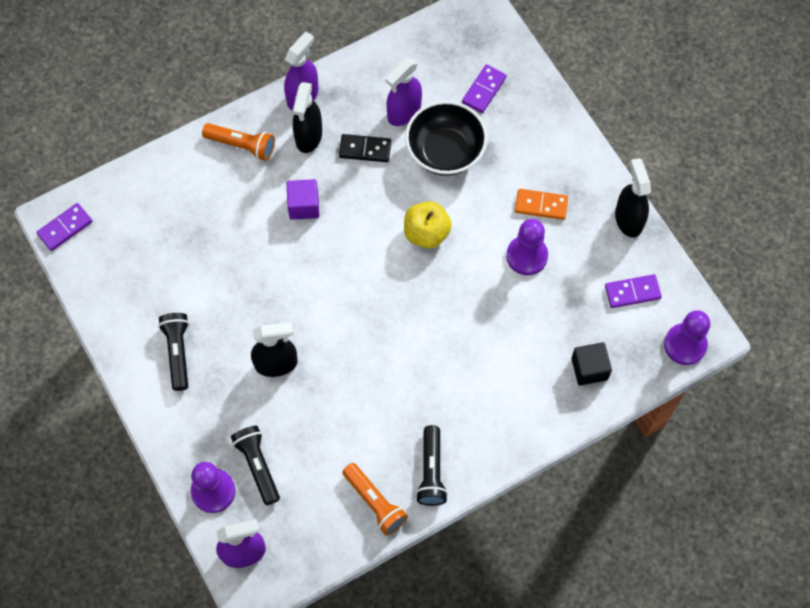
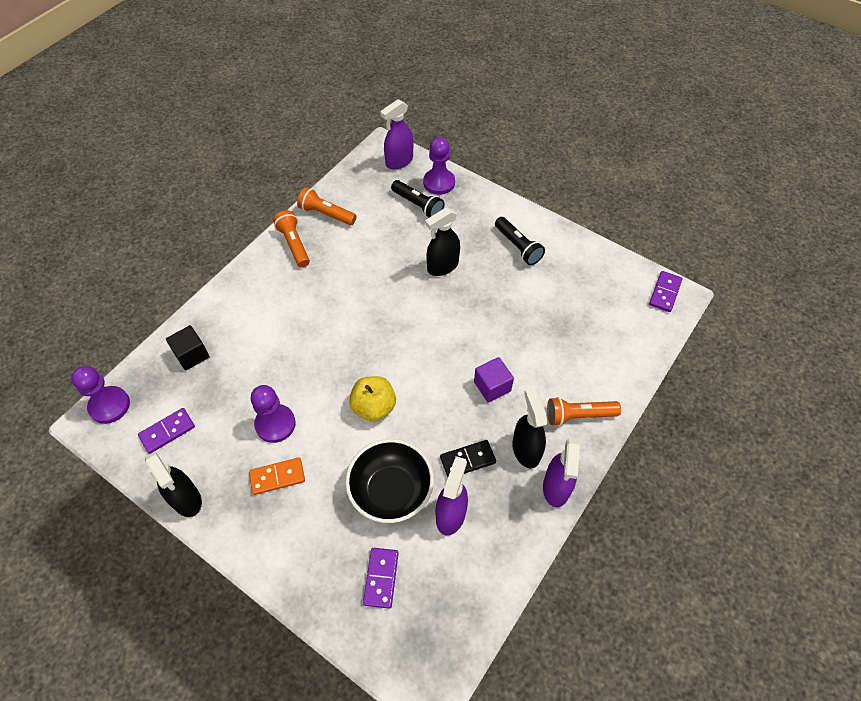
camera: 155 degrees right, 10 degrees down
black flashlight [416,425,448,506] -> orange flashlight [273,210,310,267]

